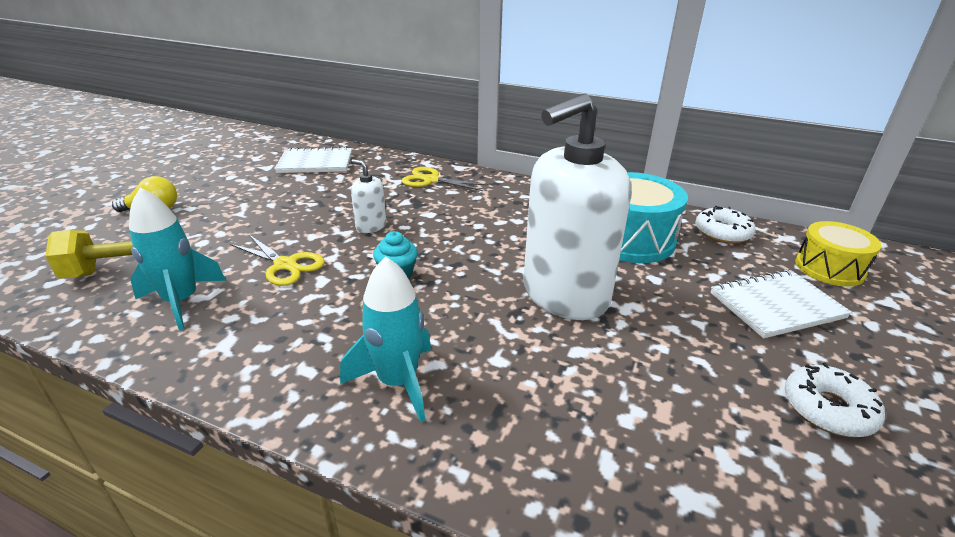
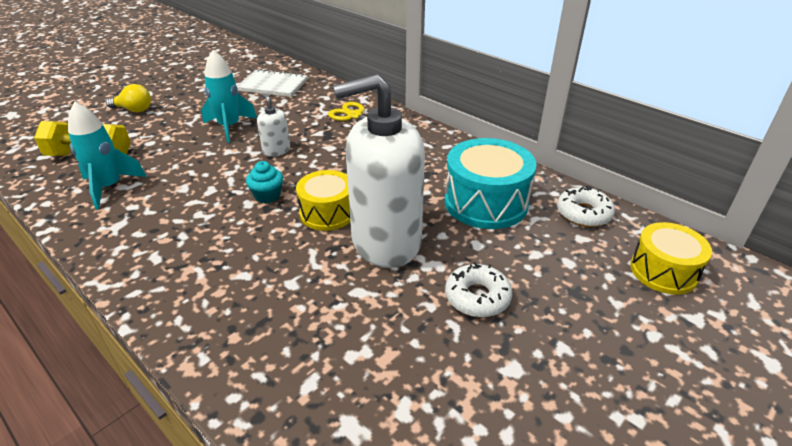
camera: 20 degrees right, 5 degrees up
yellow scissors [230,235,325,286] -> none
turquoise rocket [340,257,431,422] -> turquoise rocket moved to [201,50,257,143]
white notebook [710,270,852,338] -> none
white donut [785,363,885,437] -> white donut moved to [445,262,512,317]
none -> yellow drum [296,170,350,231]

